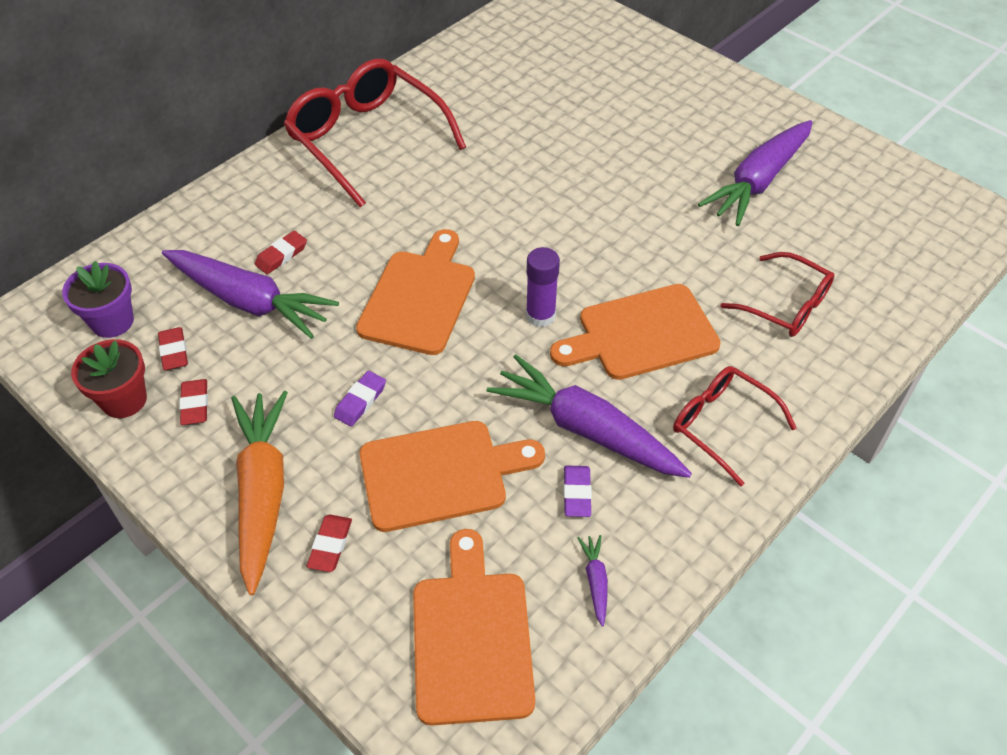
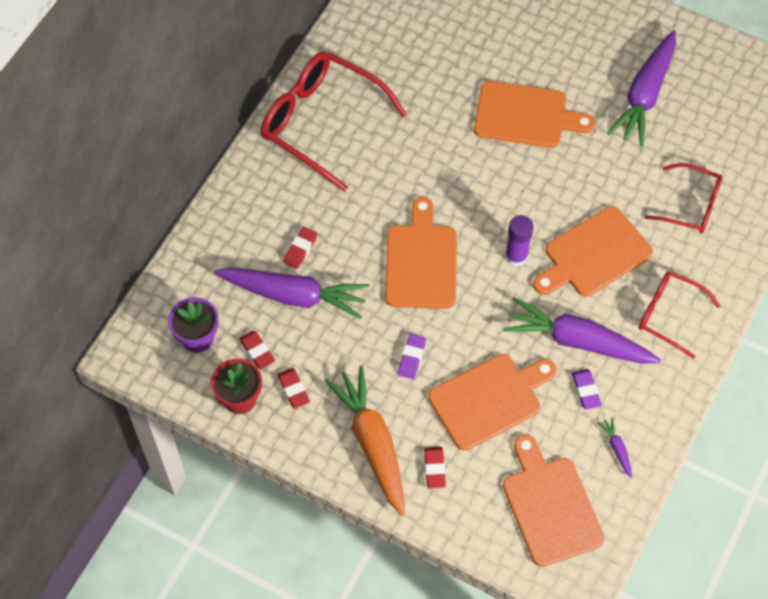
camera: 15 degrees left, 10 degrees up
none -> orange cutting board [474,81,595,148]

